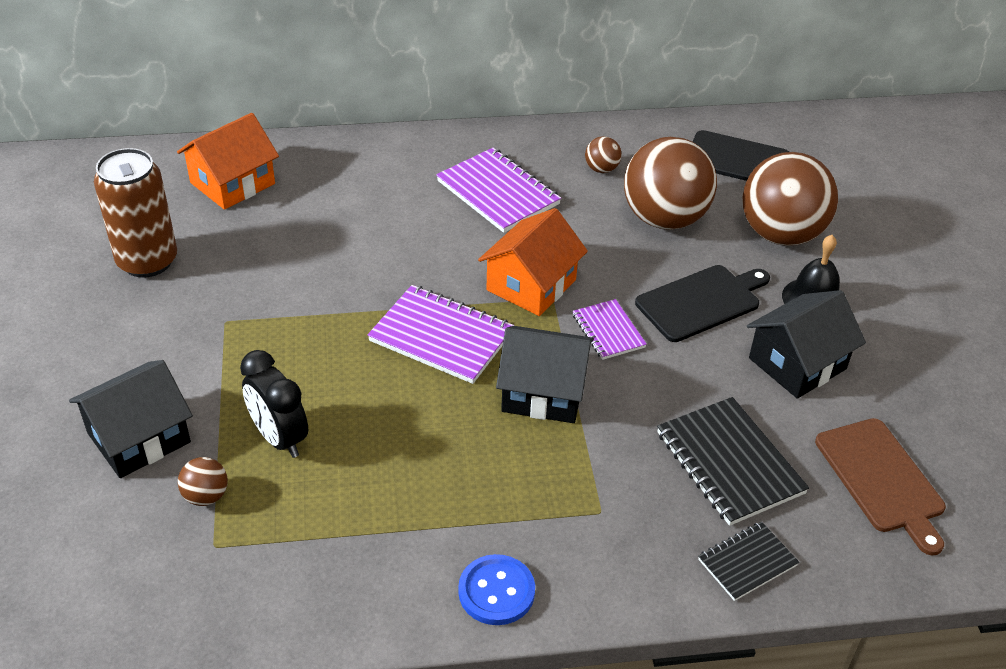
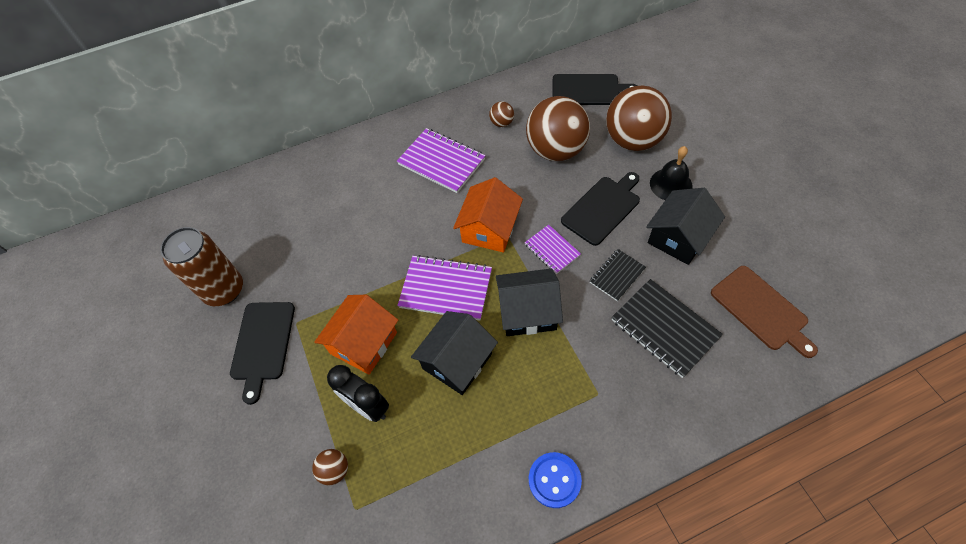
camera: 10 degrees left, 15 degrees up
black house [69,360,193,478] -> black house moved to [411,311,498,395]
orange house [177,113,279,210] -> orange house moved to [314,295,398,375]
black notebook [698,522,799,601] -> black notebook moved to [590,249,646,301]
none -> black cutting board [230,302,295,405]

